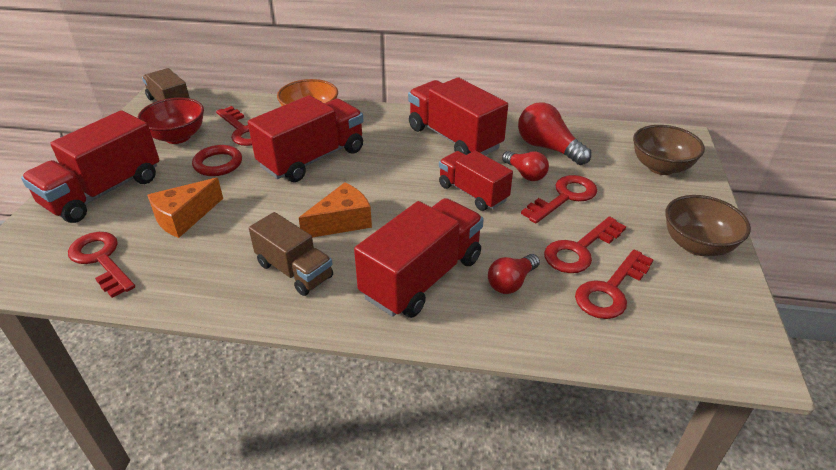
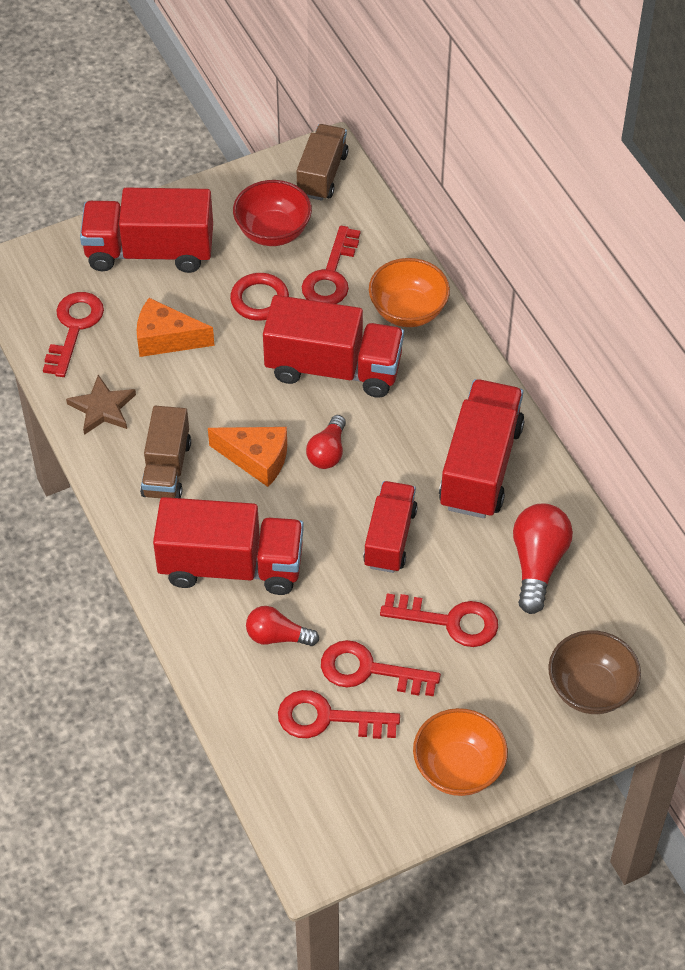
camera: 55 degrees right, 15 degrees up
red light bulb [502,151,549,181] -> red light bulb moved to [306,415,346,469]
brown bowl [665,195,751,256] -> orange bowl [413,708,508,796]
none -> brown star [66,375,136,435]

